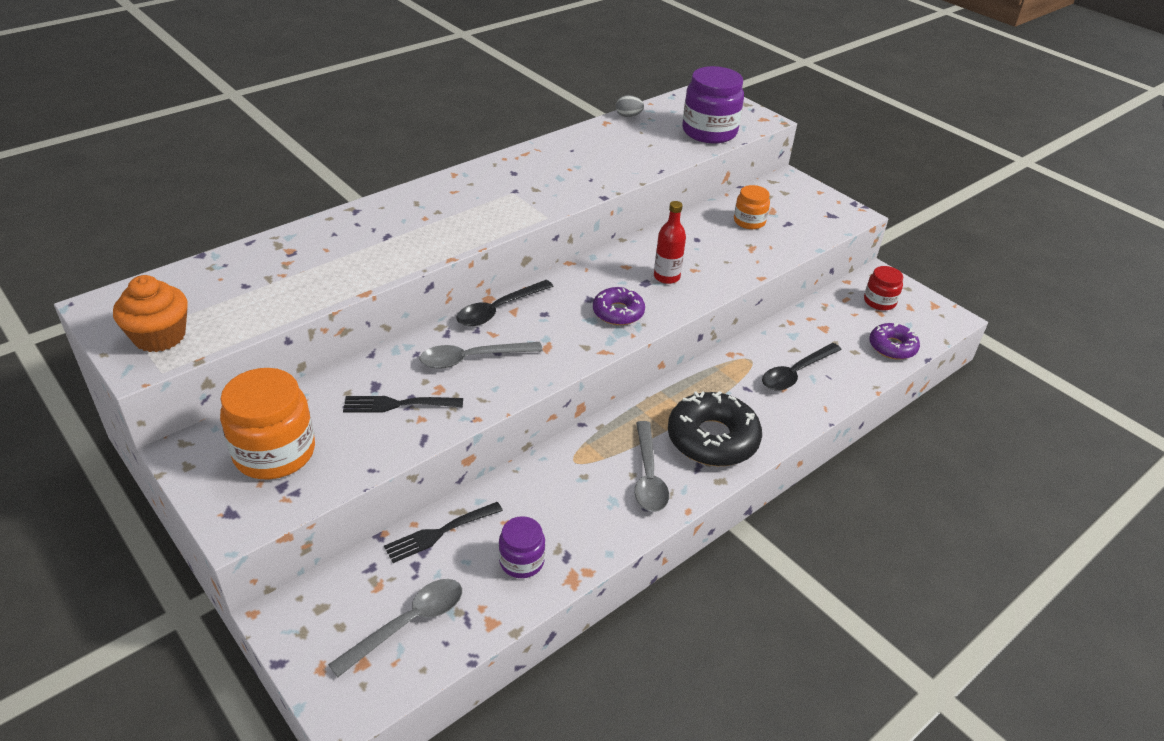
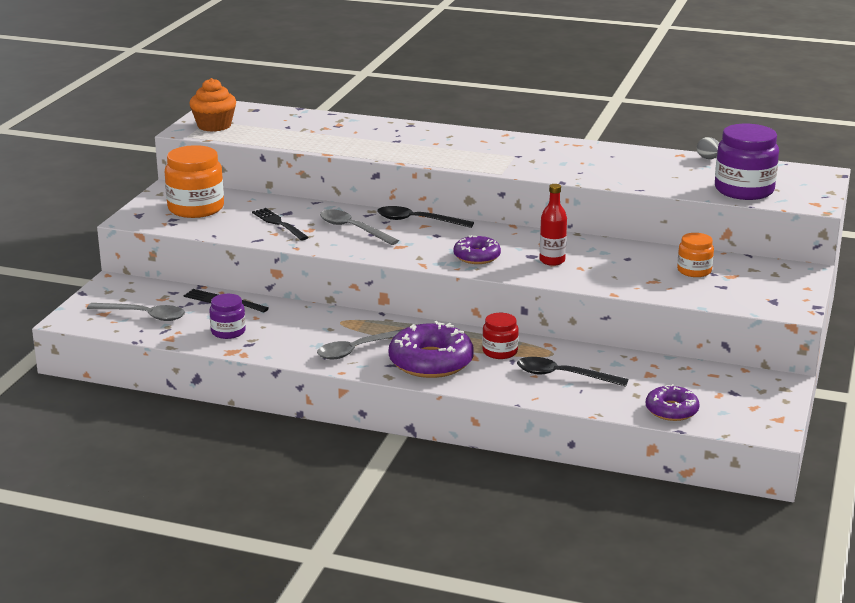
camera: 60 degrees right, 15 degrees down
black donut [668,391,762,466] -> purple donut [389,321,474,378]
red jar [864,266,903,311] -> red jar moved to [482,313,519,359]

